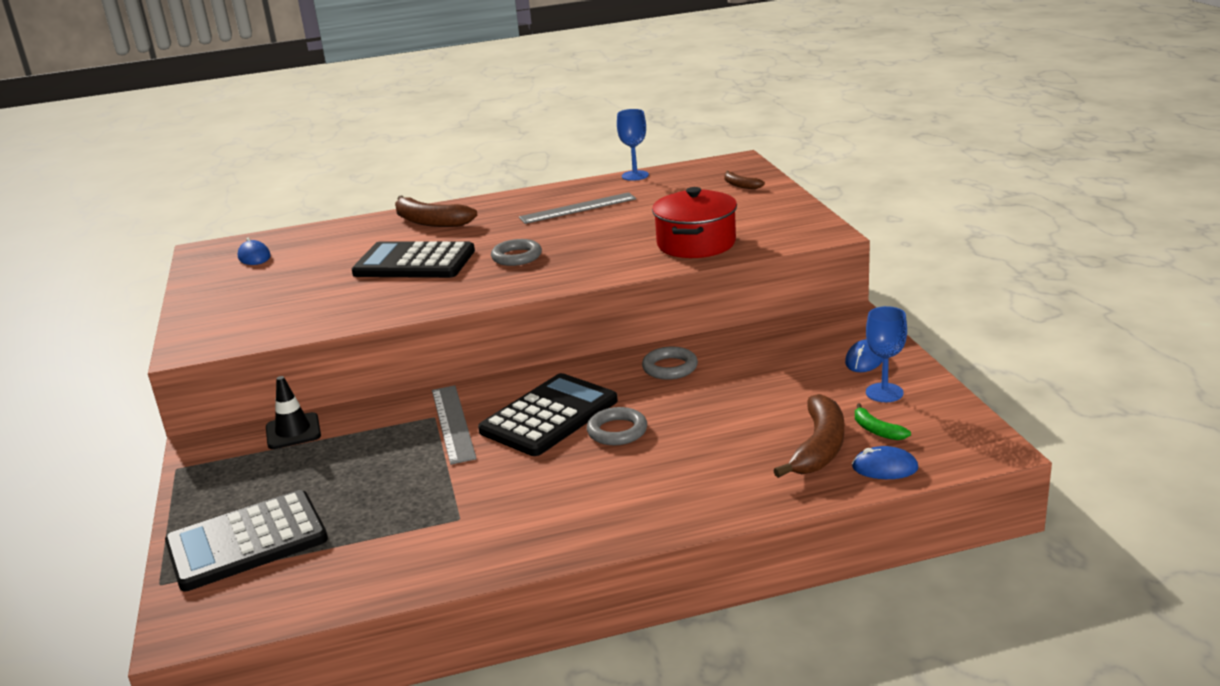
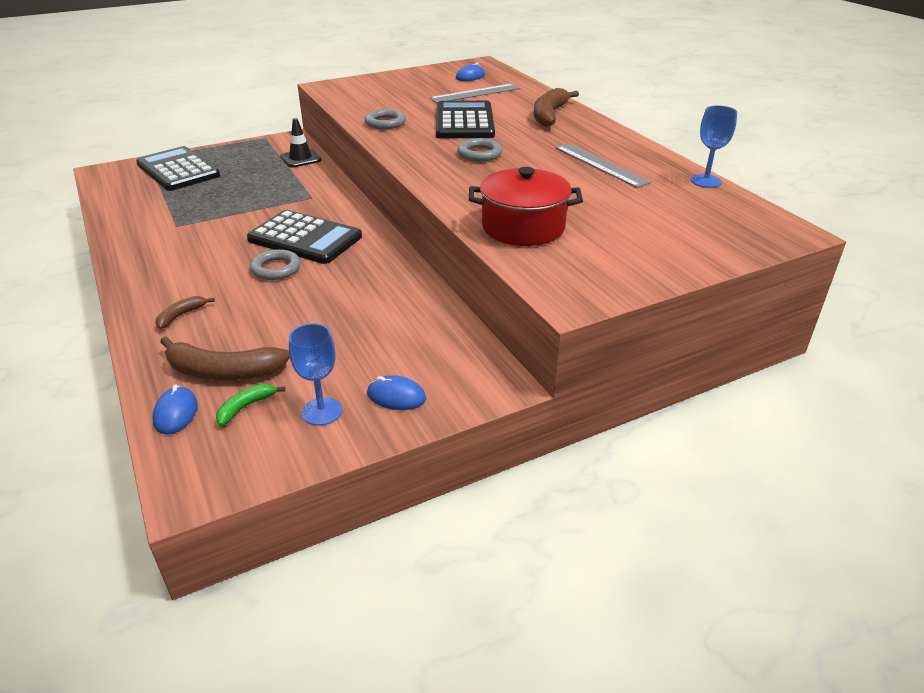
camera: 75 degrees right, 10 degrees up
grey ruler [432,385,477,465] -> grey ruler moved to [430,84,520,103]
grey ring [642,347,698,380] -> grey ring moved to [365,109,406,129]
brown banana [724,171,765,189] -> brown banana moved to [156,296,215,329]

